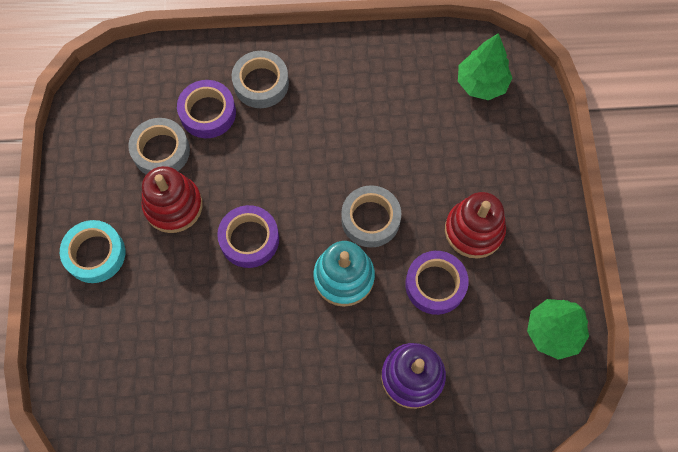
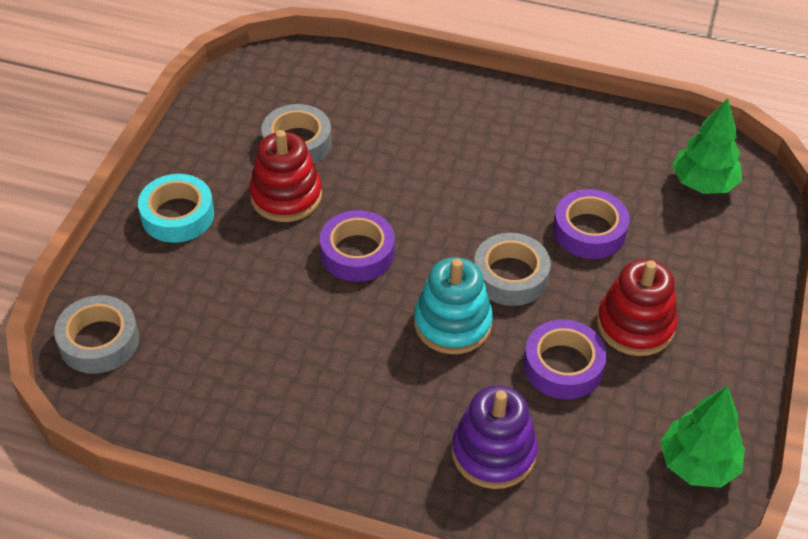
camera: 20 degrees right, 20 degrees down
purple tape [177,80,236,138] -> purple tape moved to [553,189,629,259]
grey tape [232,51,289,108] -> grey tape moved to [54,295,139,374]

